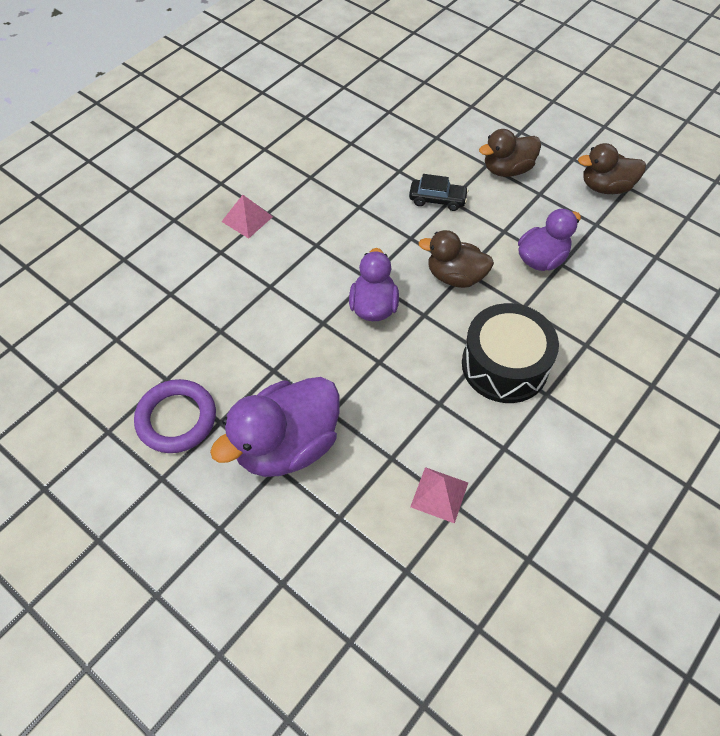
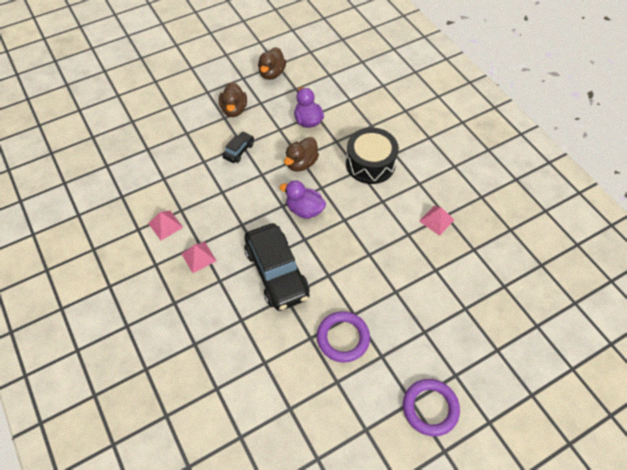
camera: 70 degrees left, 0 degrees up
purple duck [210,377,340,477] -> none
none -> pink pyramid [148,211,183,240]
none -> black car [244,223,310,311]
none -> purple ring [403,379,460,436]

